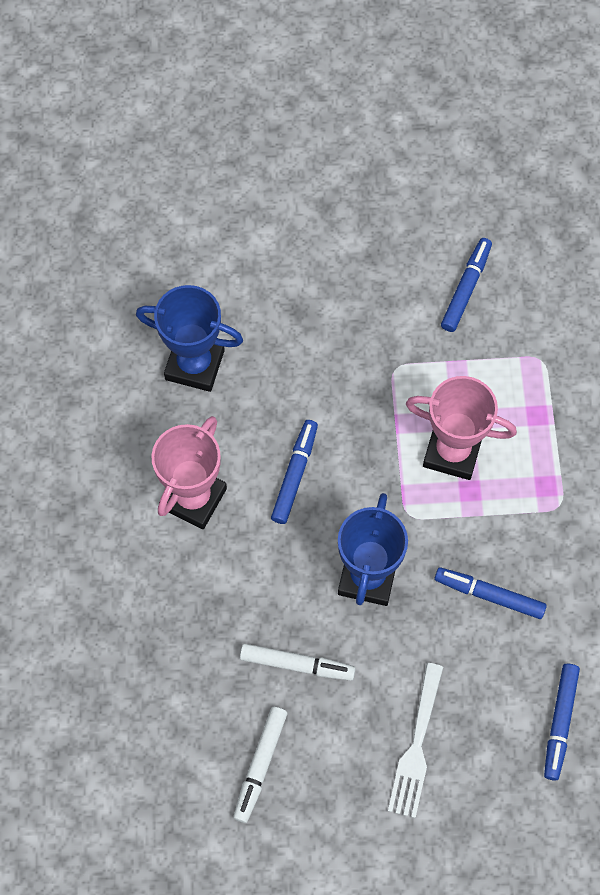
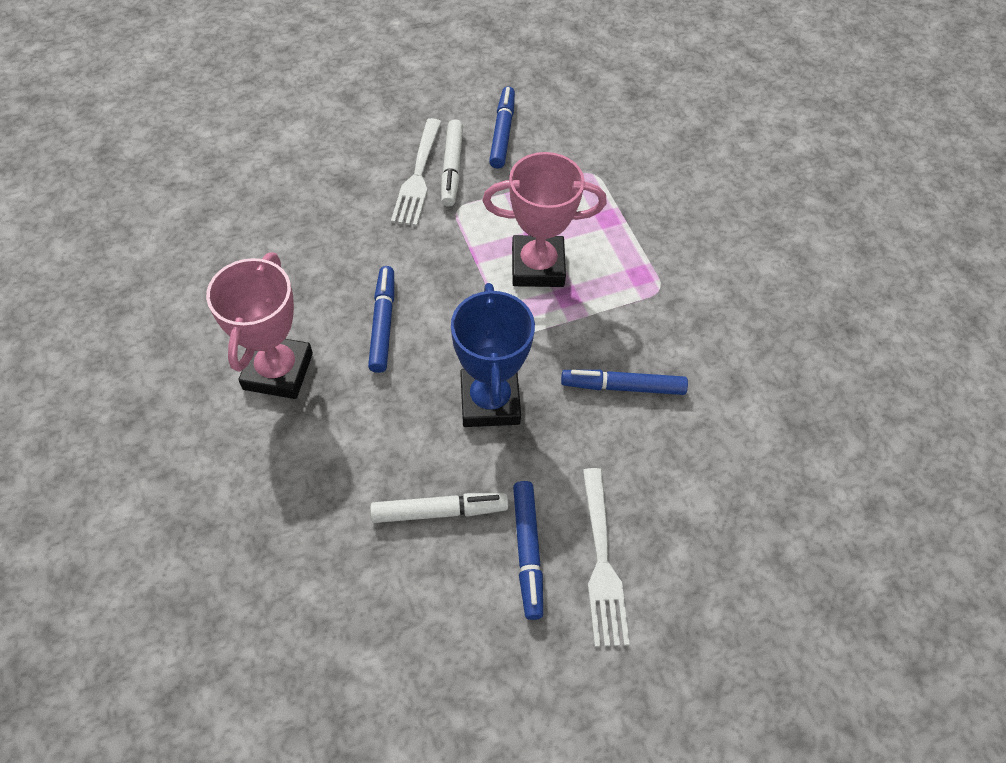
camera: 20 degrees left, 10 degrees down
blue trophy [136,285,243,392] -> none
white marker [233,707,287,823] -> white marker moved to [441,119,463,207]
blue marker [544,664,580,781] -> blue marker moved to [513,481,543,620]
none -> white fork [391,118,441,226]

